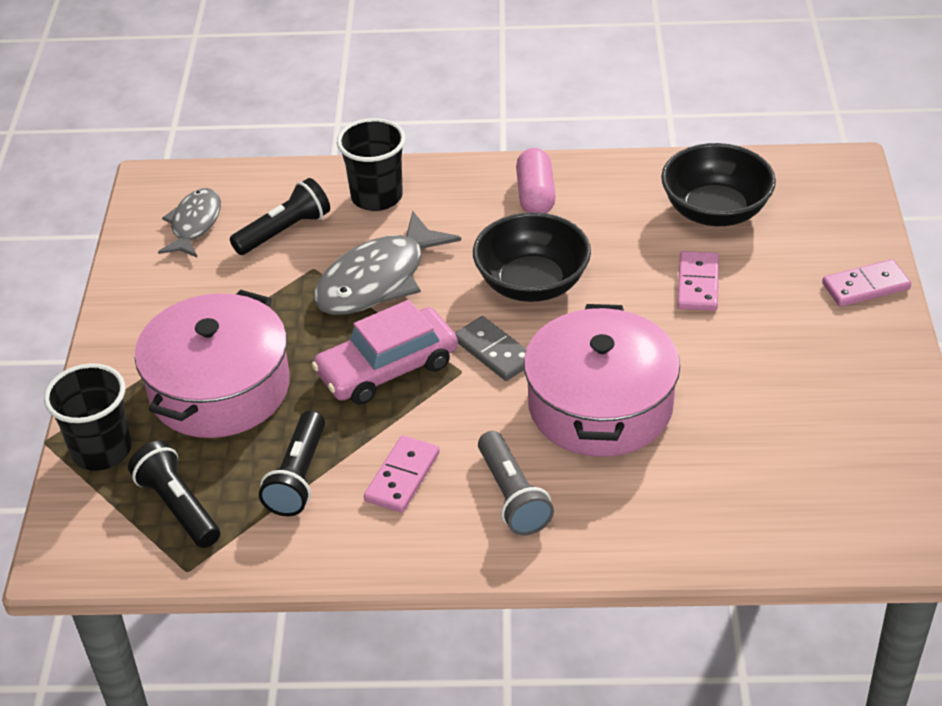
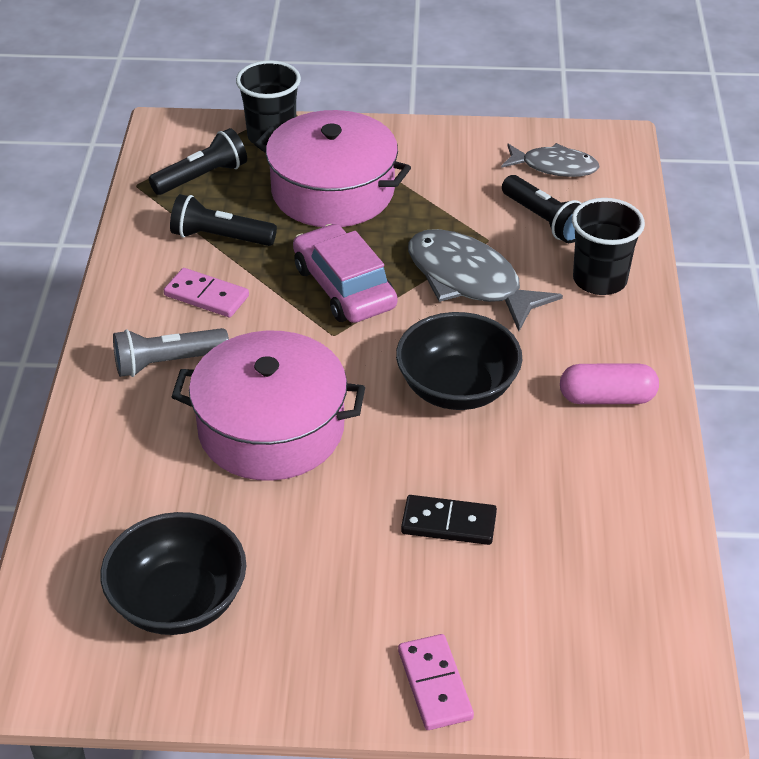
camera: 90 degrees right, 0 degrees up
grey domino [455,316,526,381] -> none
black bowl [661,143,776,226] -> black bowl moved to [100,512,246,635]
pink domino [677,251,719,311] -> black domino [401,495,497,545]

